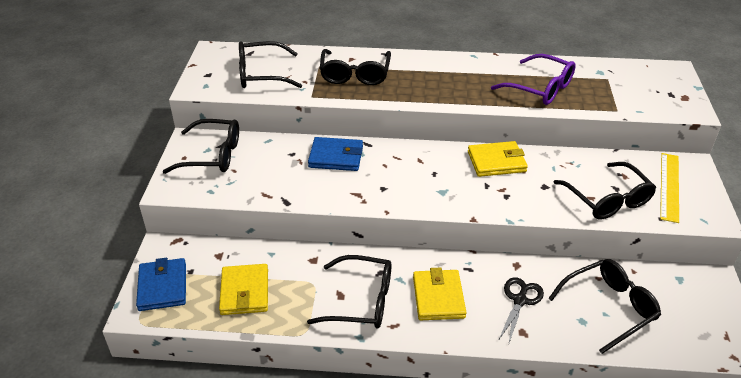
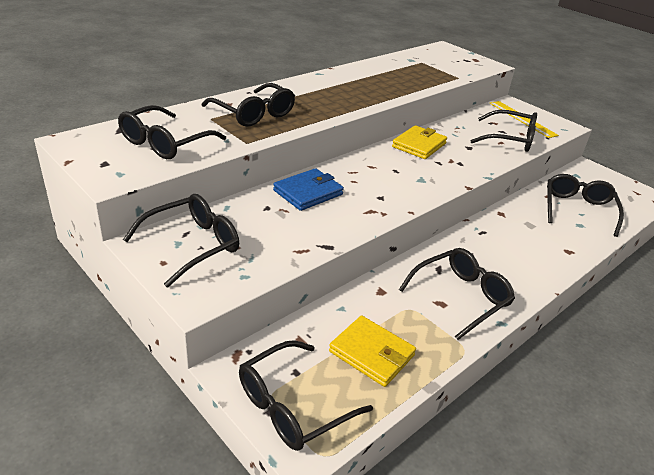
camera: 50 degrees left, 5 degrees down
blue wallet [136,258,186,311] -> black glasses [239,340,373,451]
yellow wallet [413,268,467,320] -> none
purple glasses [491,54,576,105] -> none
black scissors [498,277,544,343] -> none

